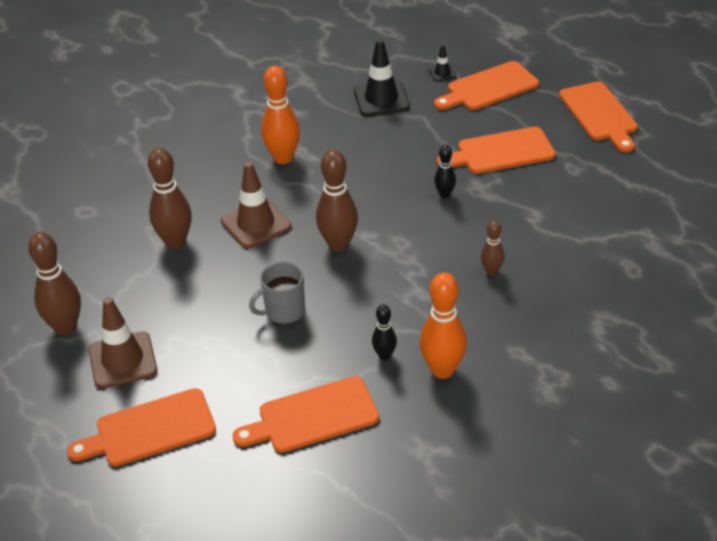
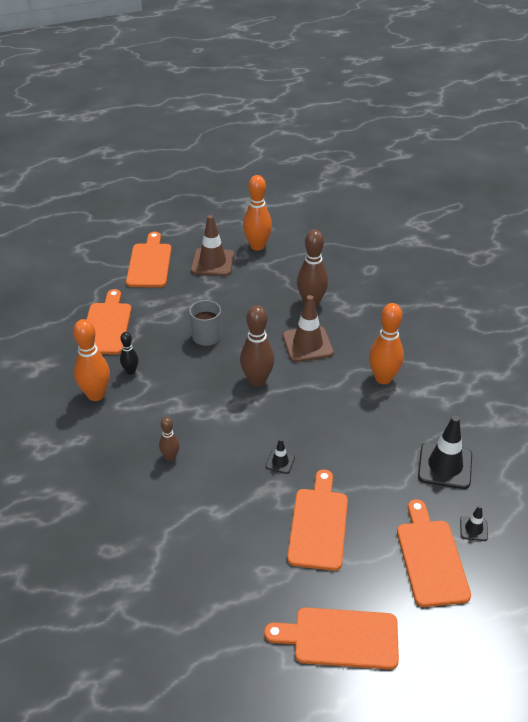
camera: 110 degrees right, 0 degrees up
brown bowling pin [28,232,81,335] -> orange bowling pin [243,175,272,251]
black bowling pin [434,145,456,198] -> black traffic cone [266,438,295,474]

